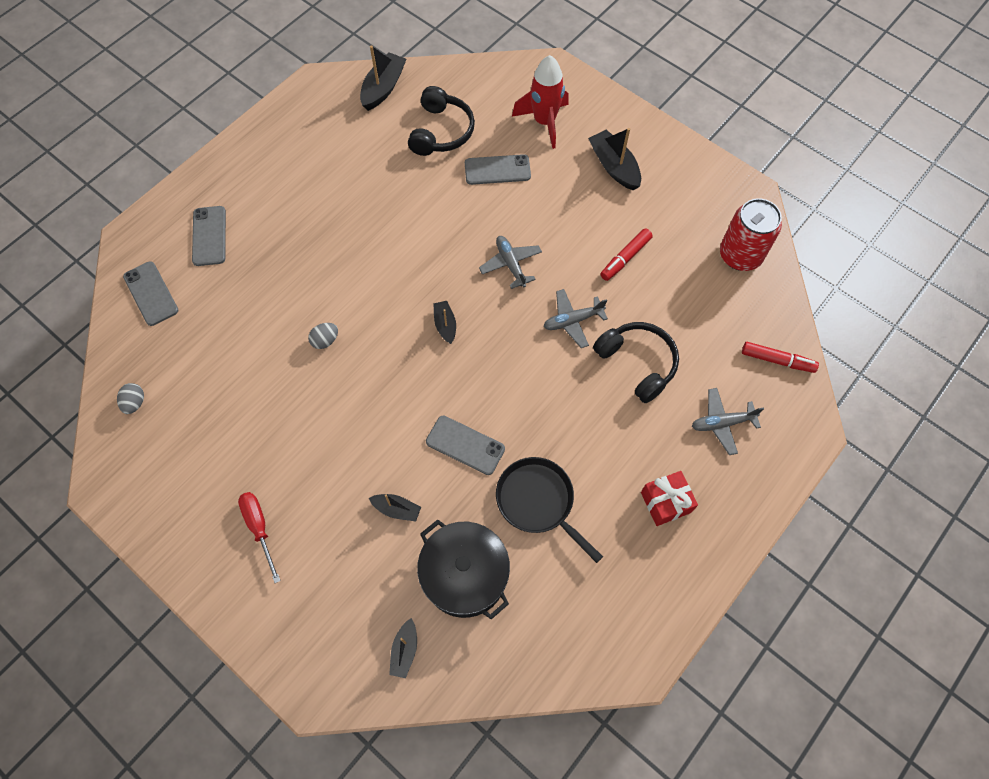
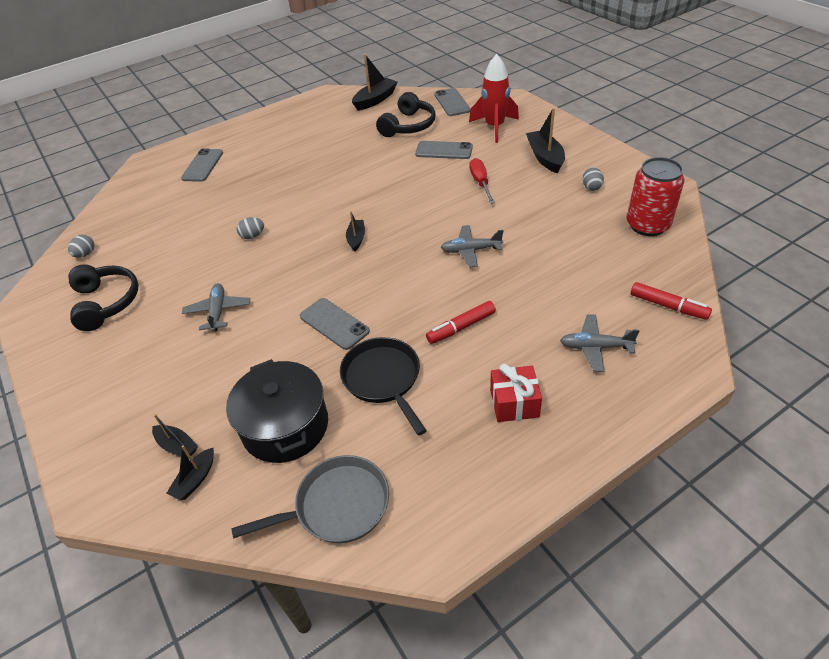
camera: 20 degrees right, 20 degrees down
grey phone [123,261,178,326] -> grey phone moved to [434,88,471,116]
red screwdriver [238,492,281,583] -> red screwdriver moved to [469,158,495,204]
black boat [369,494,421,522] -> black boat moved to [152,414,198,459]
grey plane [479,236,542,289] -> grey plane moved to [182,283,250,332]
black headphones [593,322,679,403] -> black headphones moved to [68,265,138,331]
red marker [600,228,653,281] -> red marker moved to [426,301,496,344]
none -> grey pan [231,455,389,543]
none -> grey egg [583,167,604,191]

